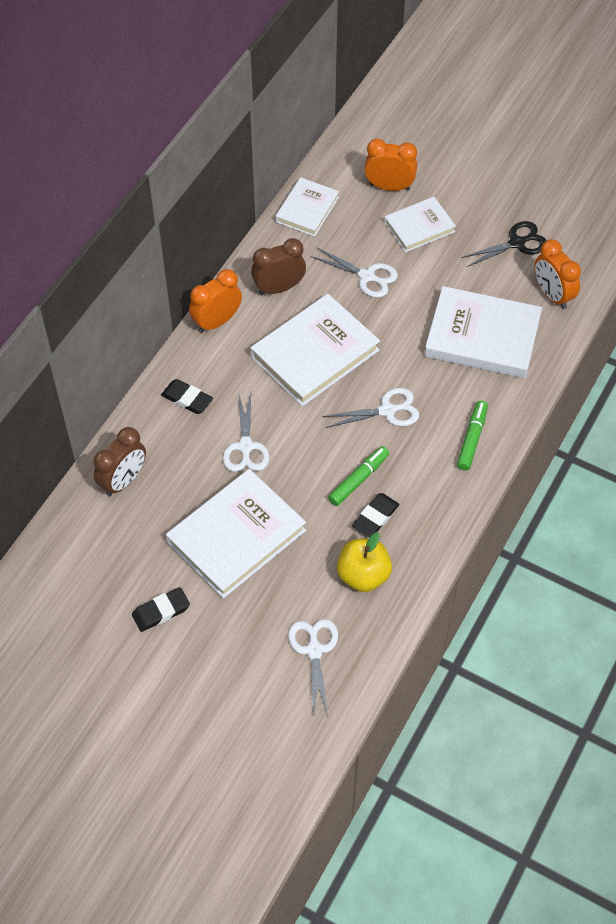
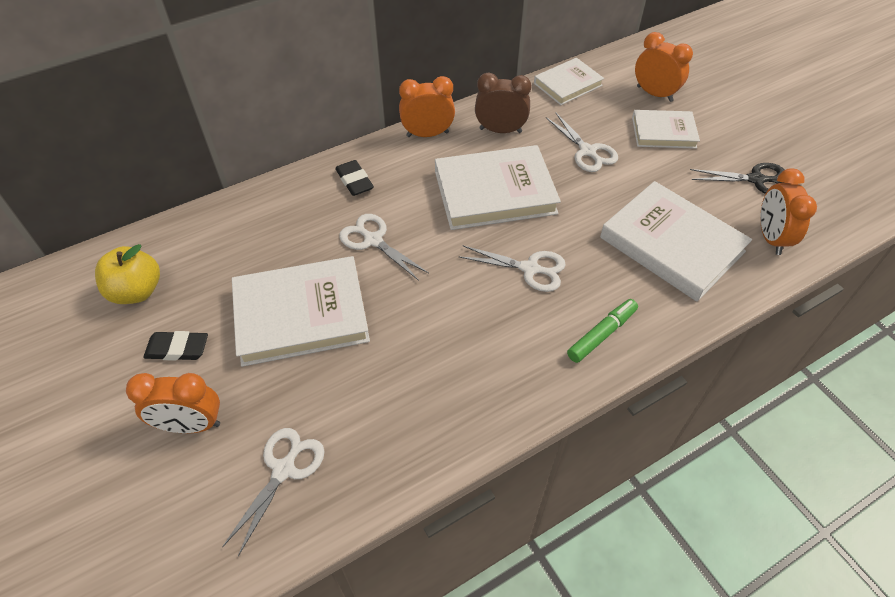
camera: 30 degrees right, 5 degrees down
brown clock [94,427,146,496] -> none
white scissors [223,391,269,472] -> white scissors turned 105 degrees clockwise [339,214,429,281]
green marker [328,446,389,506] -> none
yellow apple [337,532,392,592] -> yellow apple moved to [95,244,160,304]
black eraser [352,493,400,537] -> none
none -> orange clock [126,373,220,433]

